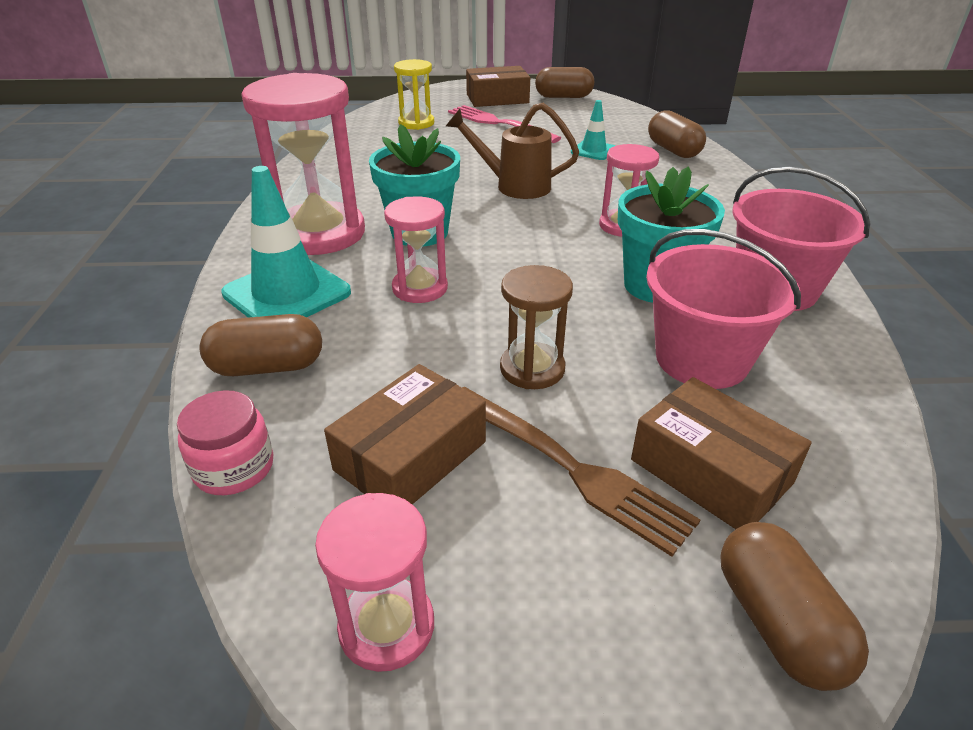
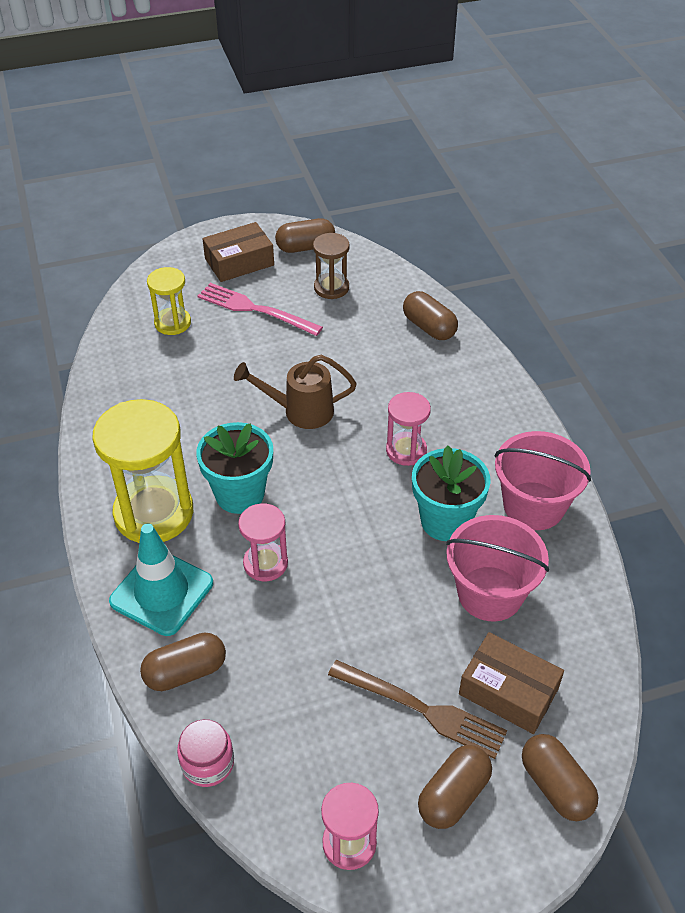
camera: 15 degrees left, 10 degrees up
pink hourglass [241,73,365,255] -> yellow hourglass [92,399,193,543]
brown box [324,364,486,504] -> none
brown hourglass [500,265,573,389] -> brown hourglass moved to [313,233,350,299]
turquoise traffic cone [571,100,615,160] -> none
none -> brown capsule [418,745,492,829]

